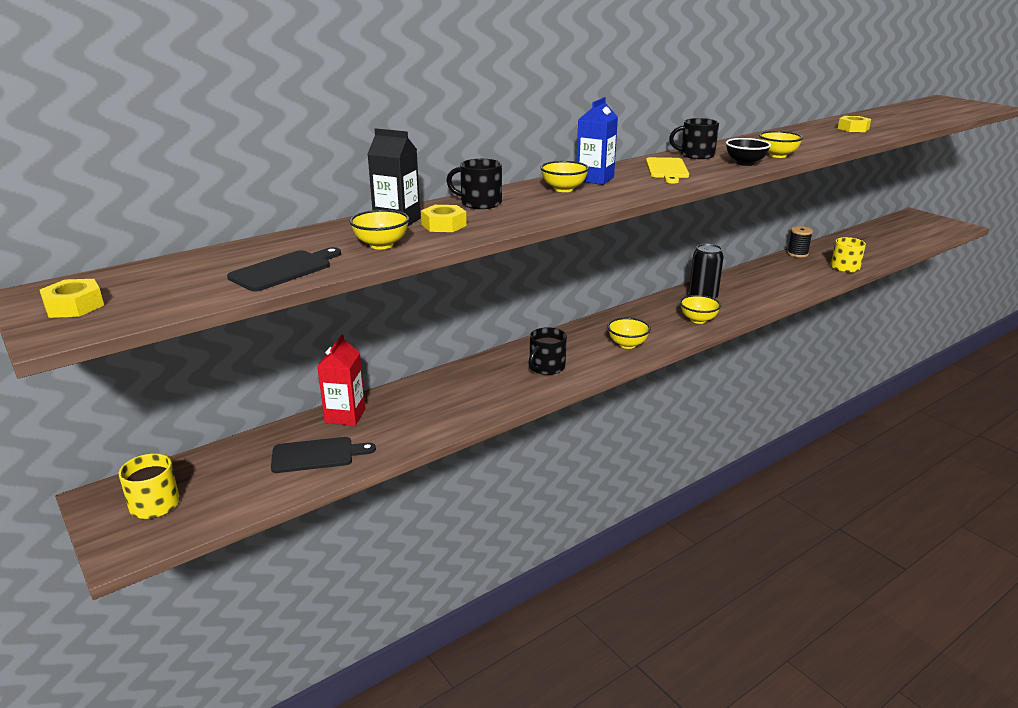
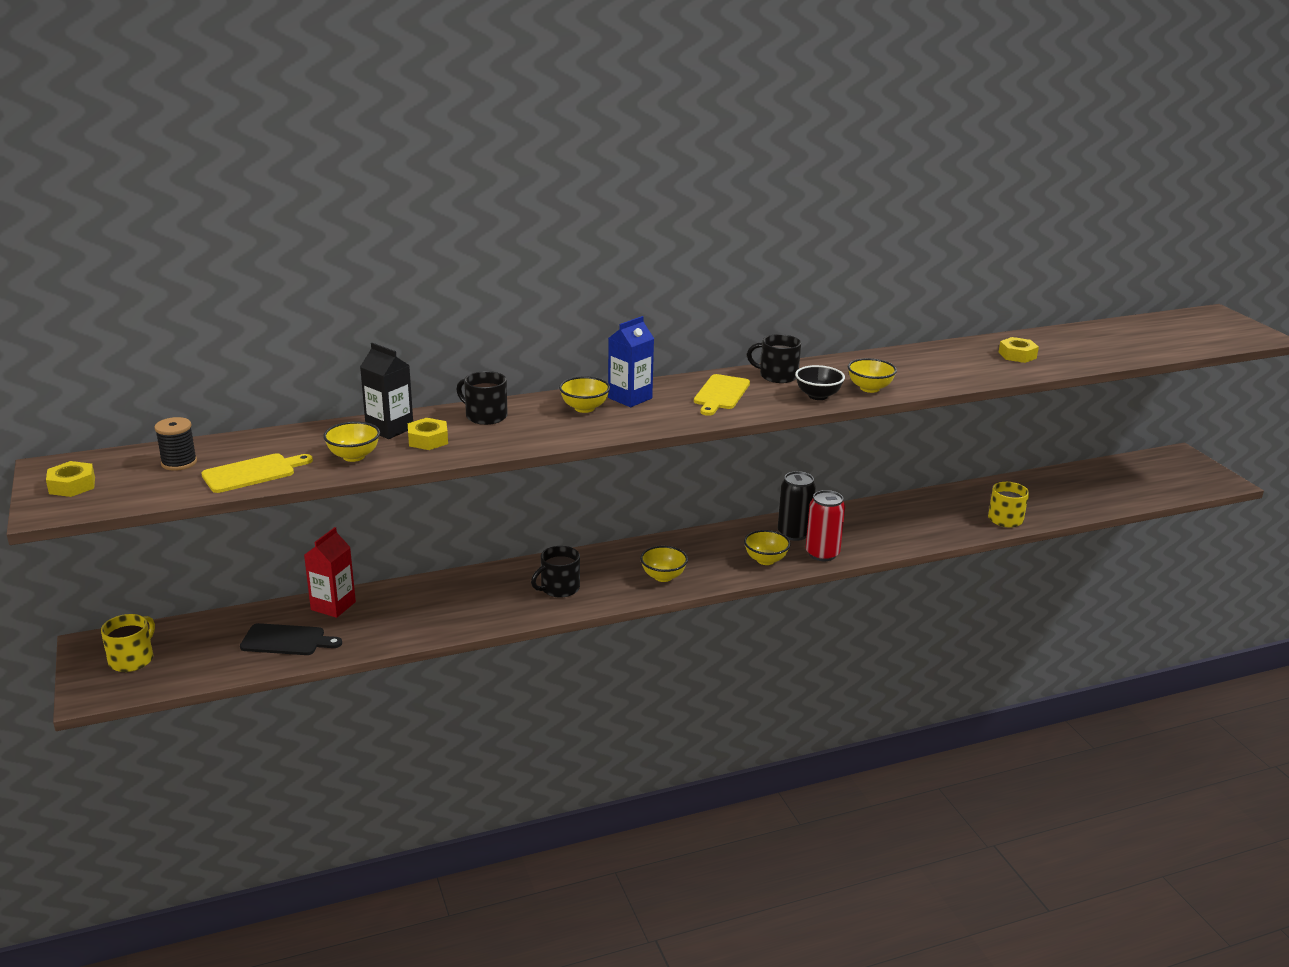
camera: 15 degrees right, 0 degrees up
black cutting board [227,247,341,292] -> yellow cutting board [202,453,313,493]
black spool [787,226,813,257] -> black spool moved to [154,417,197,471]
none -> red can [805,490,845,561]

